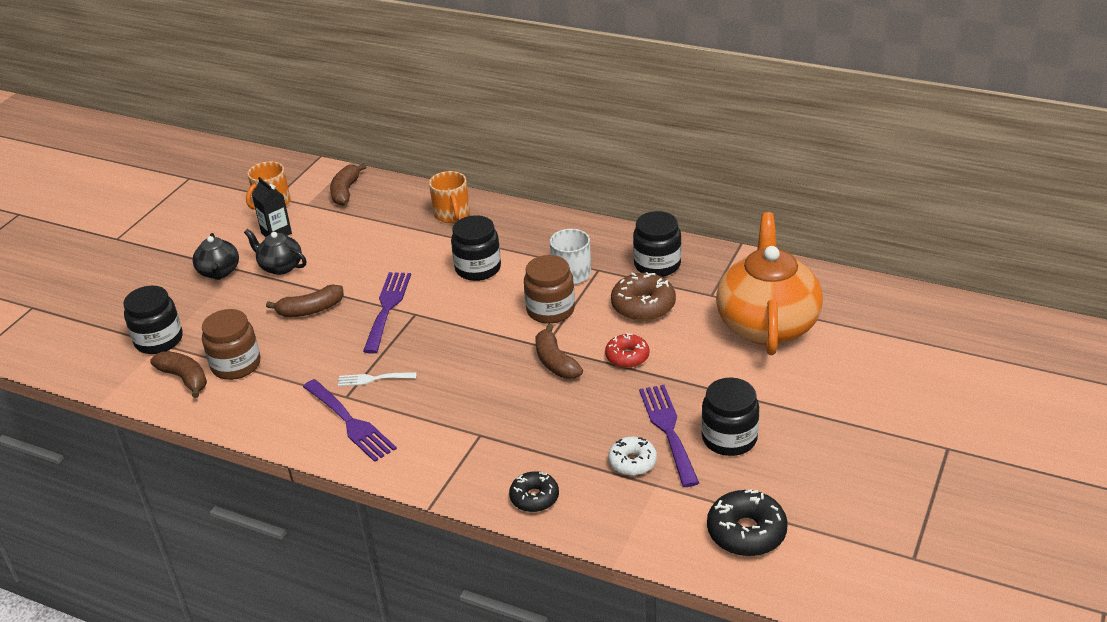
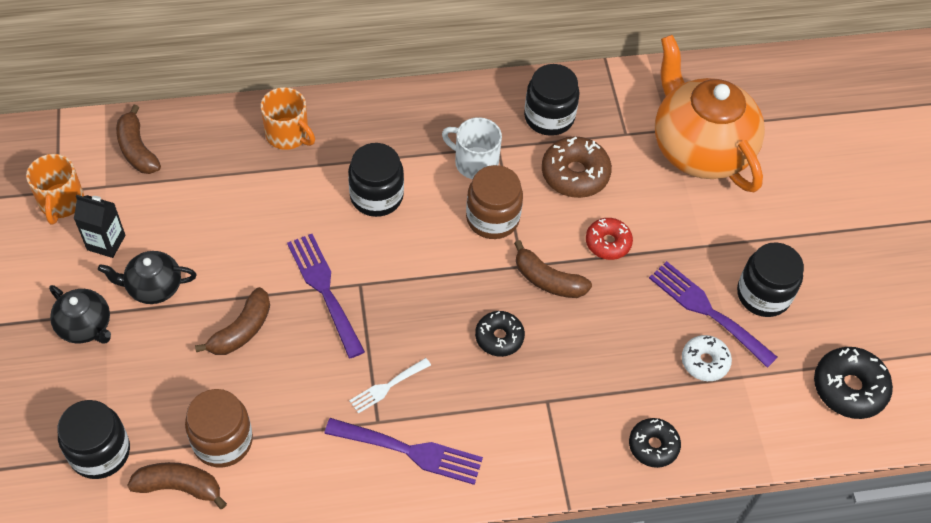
camera: 40 degrees left, 20 degrees up
none -> black donut [475,311,525,357]

